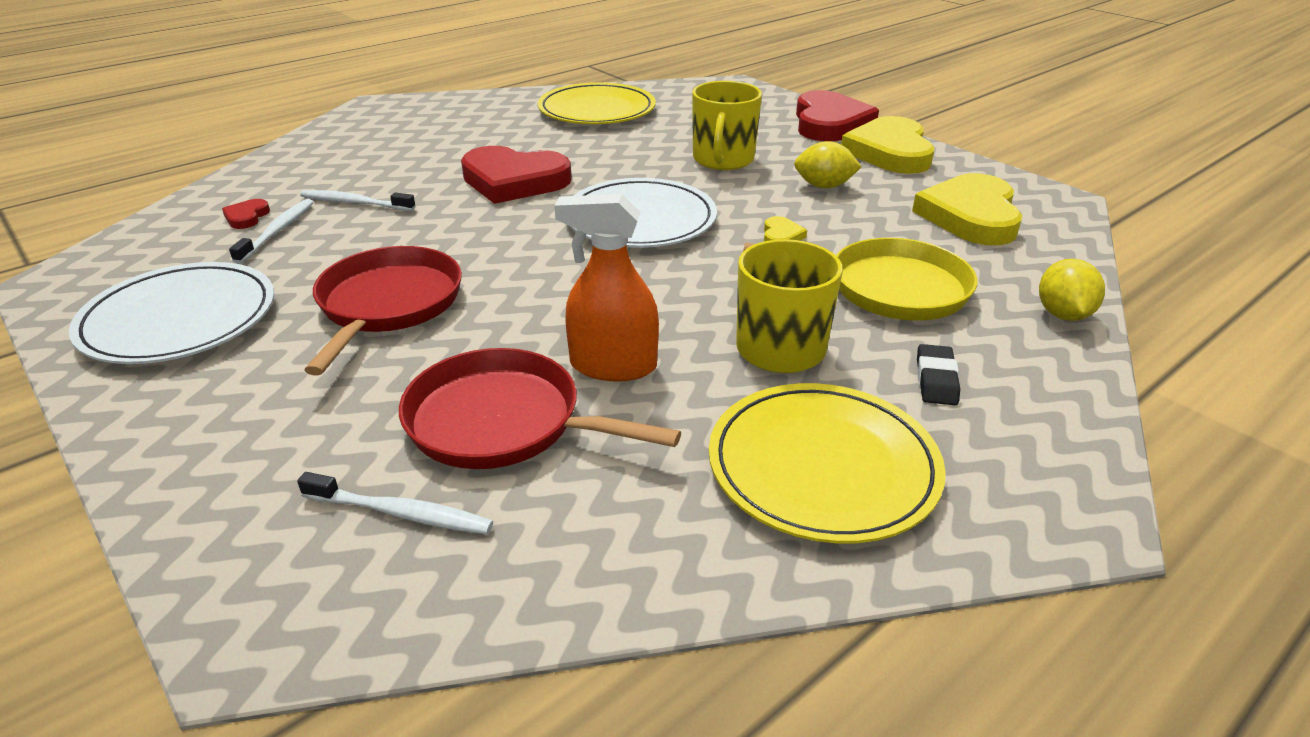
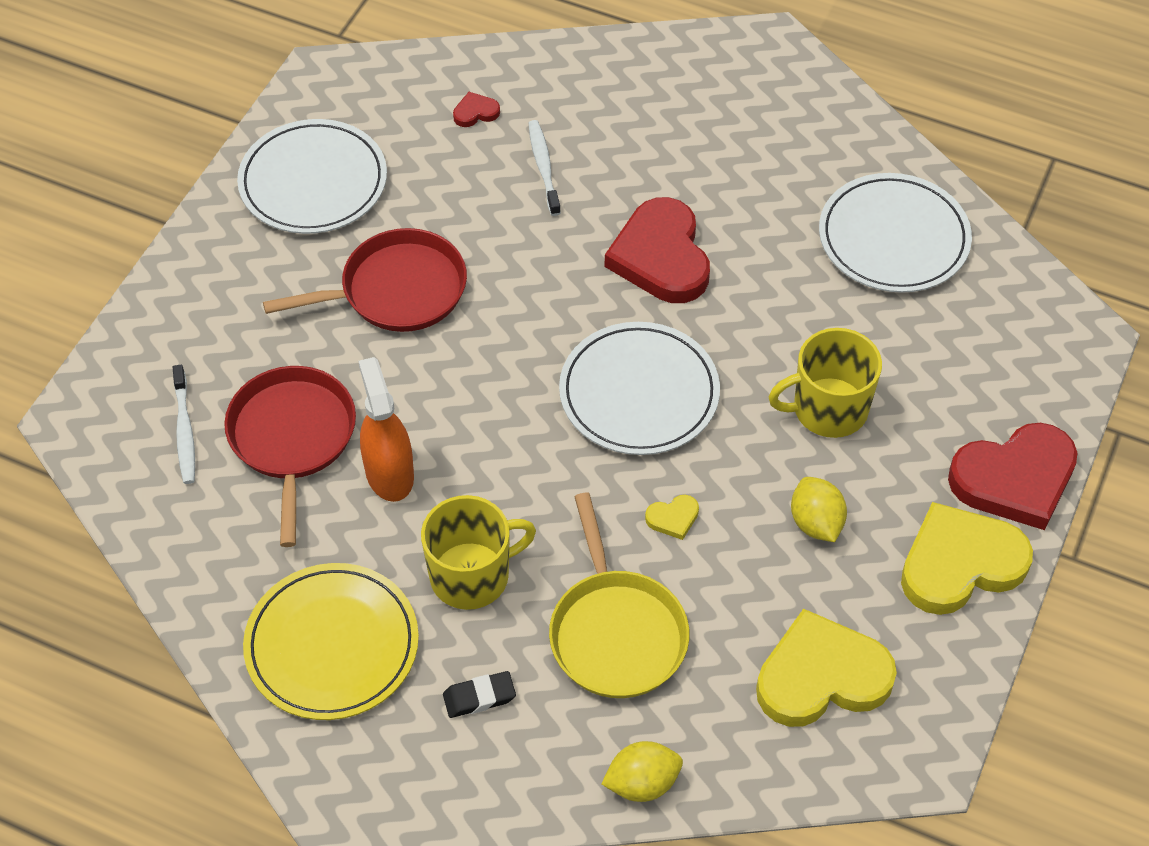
camera: 65 degrees right, 20 degrees up
white toothbrush [229,199,313,264] -> none
yellow plate [538,82,656,124] -> white plate [819,173,972,293]

